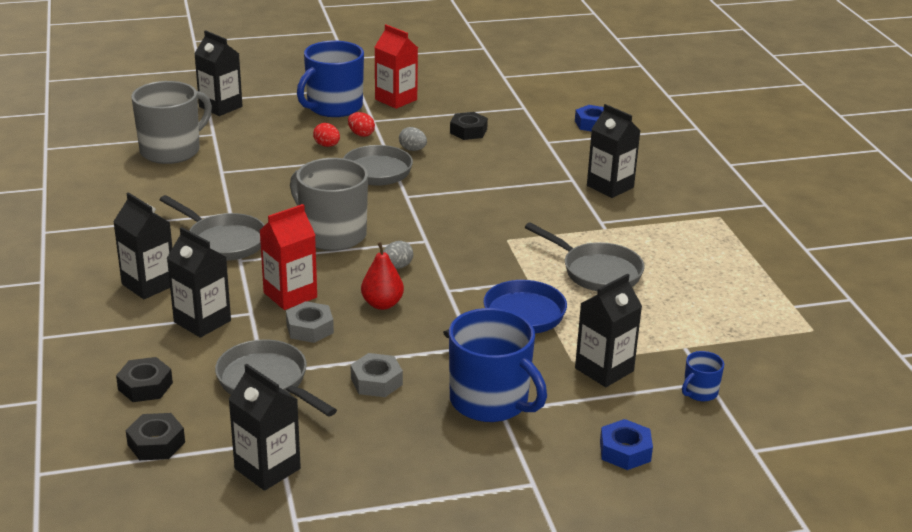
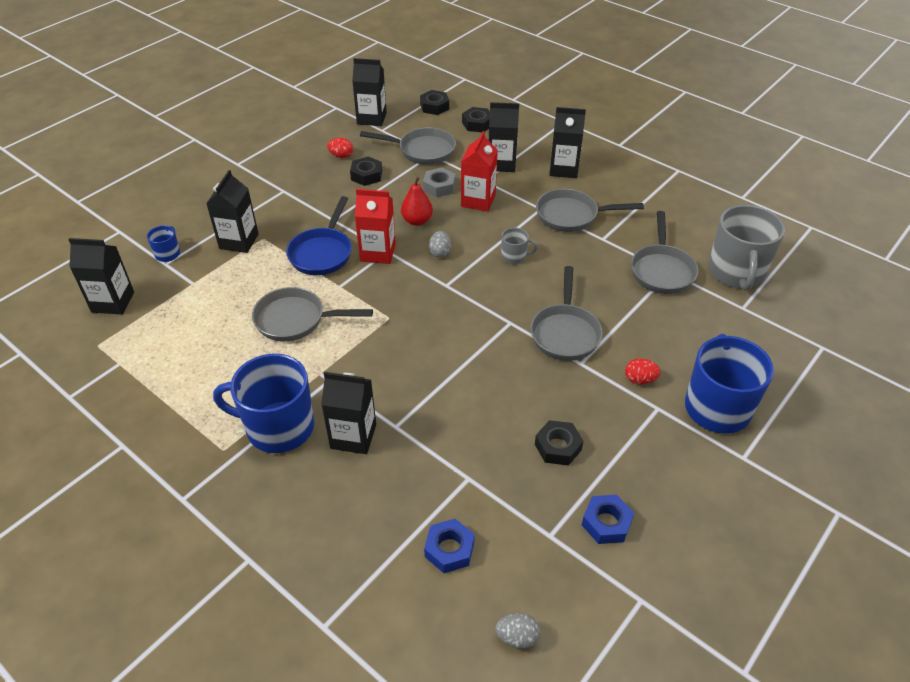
camera: 145 degrees right, 15 degrees up
black carton [194,30,242,116] -> black carton moved to [68,238,134,314]
grey mug [290,158,368,251] -> grey mug [501,228,538,264], size x0.45
red egg [313,123,340,147] -> red egg moved to [327,138,353,158]
grey nut [351,353,403,397] -> black nut [350,157,382,186]
red carton [375,24,418,109] -> red carton moved to [355,189,396,264]
grey egg [399,127,427,151] -> grey egg moved to [495,613,540,649]
blue mug [449,308,547,422] -> blue mug moved to [213,354,314,453]
blue nut [600,419,653,470] -> blue nut moved to [582,495,634,544]
none -> grey pan [631,211,698,294]

